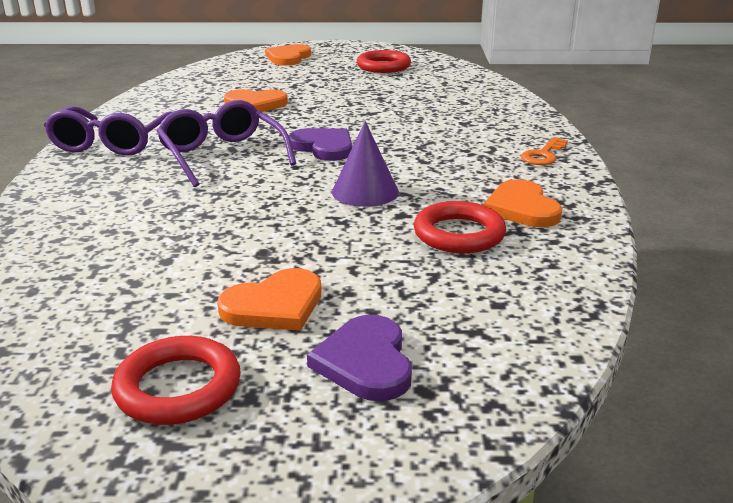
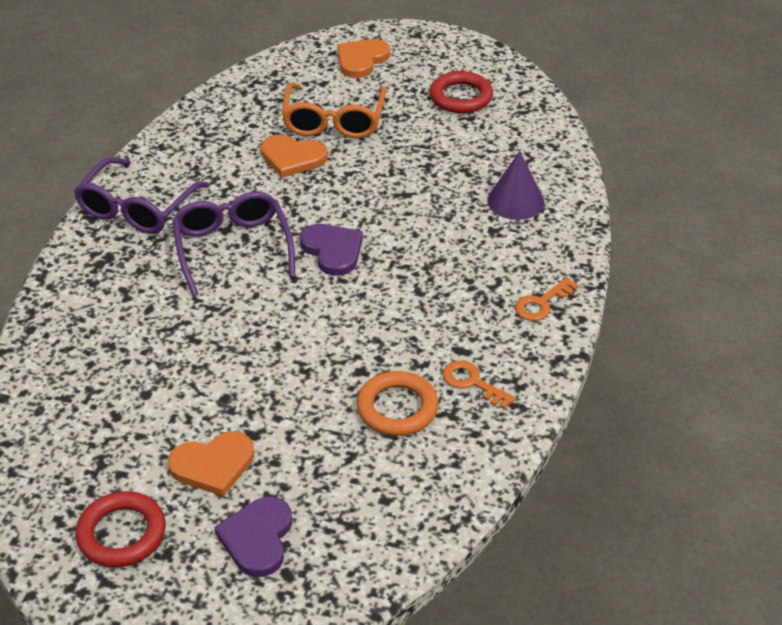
camera: 15 degrees right, 15 degrees up
purple cone [332,121,399,207] -> purple cone moved to [487,151,544,220]
red ring [414,201,506,253] -> orange ring [357,371,439,436]
orange heart [484,179,562,227] -> orange key [443,360,516,410]
none -> orange glasses [282,83,386,138]

